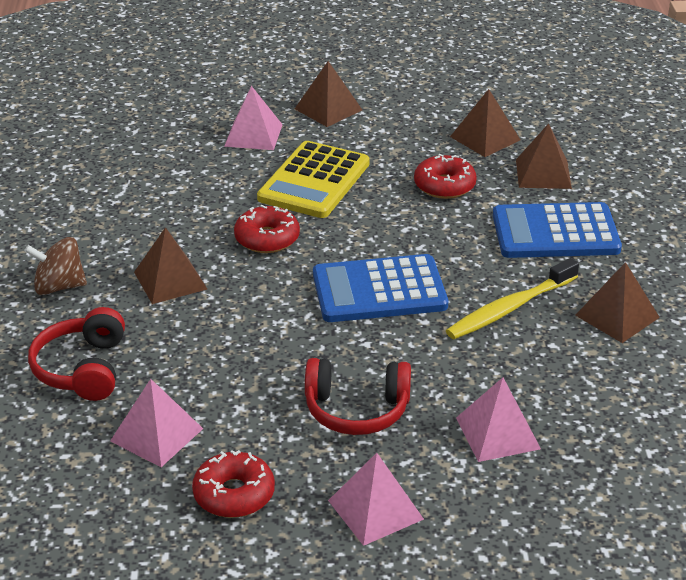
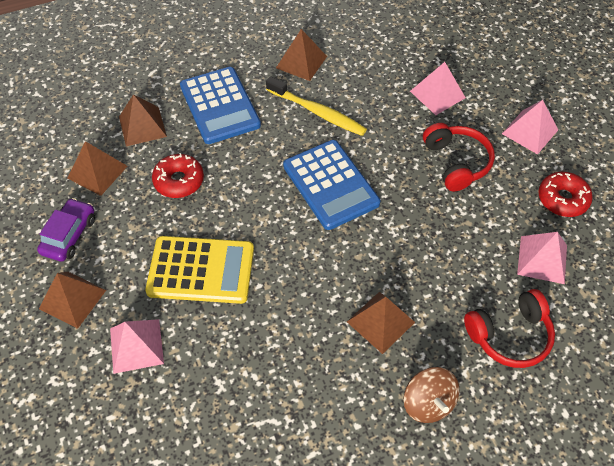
camera: 110 degrees left, 20 degrees up
red donut [234,205,300,253] -> none
none -> purple car [37,198,95,262]

